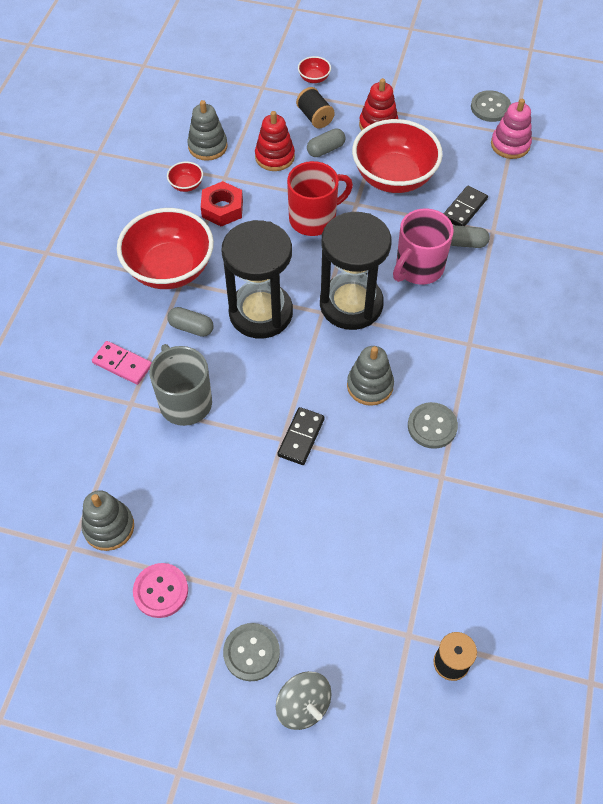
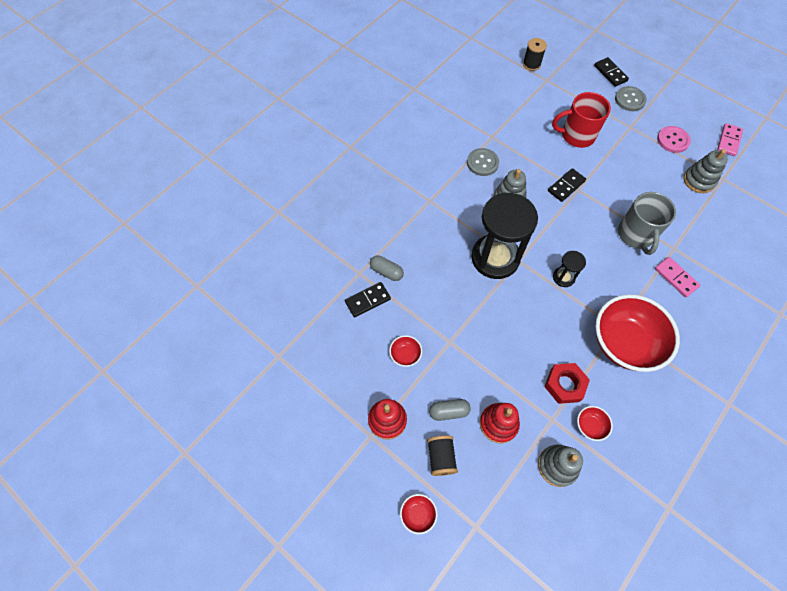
camera: 155 degrees left, 5 degrees up
grey capsule [167,307,214,337] -> none
black hourglass [221,220,293,338] -> black hourglass [553,251,586,287], size x0.45
grey spinning top [276,671,331,730] -> black domino [594,57,629,87]
red mug [287,161,353,236] -> red mug moved to [552,92,611,148]
red bowl [352,119,443,193] -> red bowl [389,335,422,367], size x0.41
pink mug [393,208,454,285] -> none
grey button [471,90,511,122] -> none
pink stacking toy [491,99,532,159] -> none
none -> pink domino [717,123,743,156]

